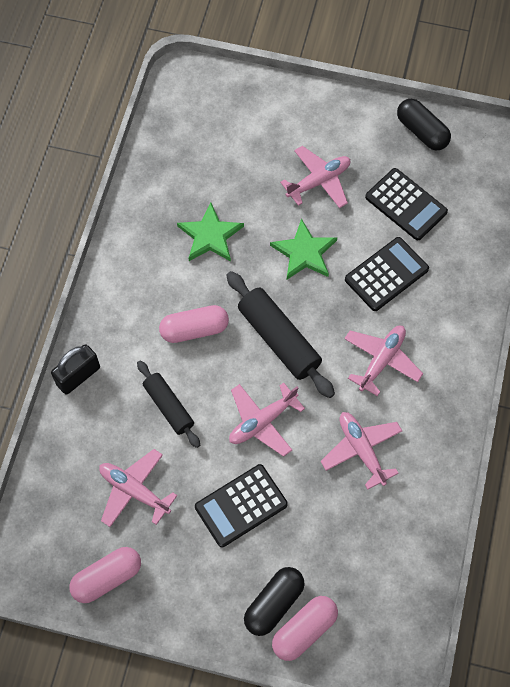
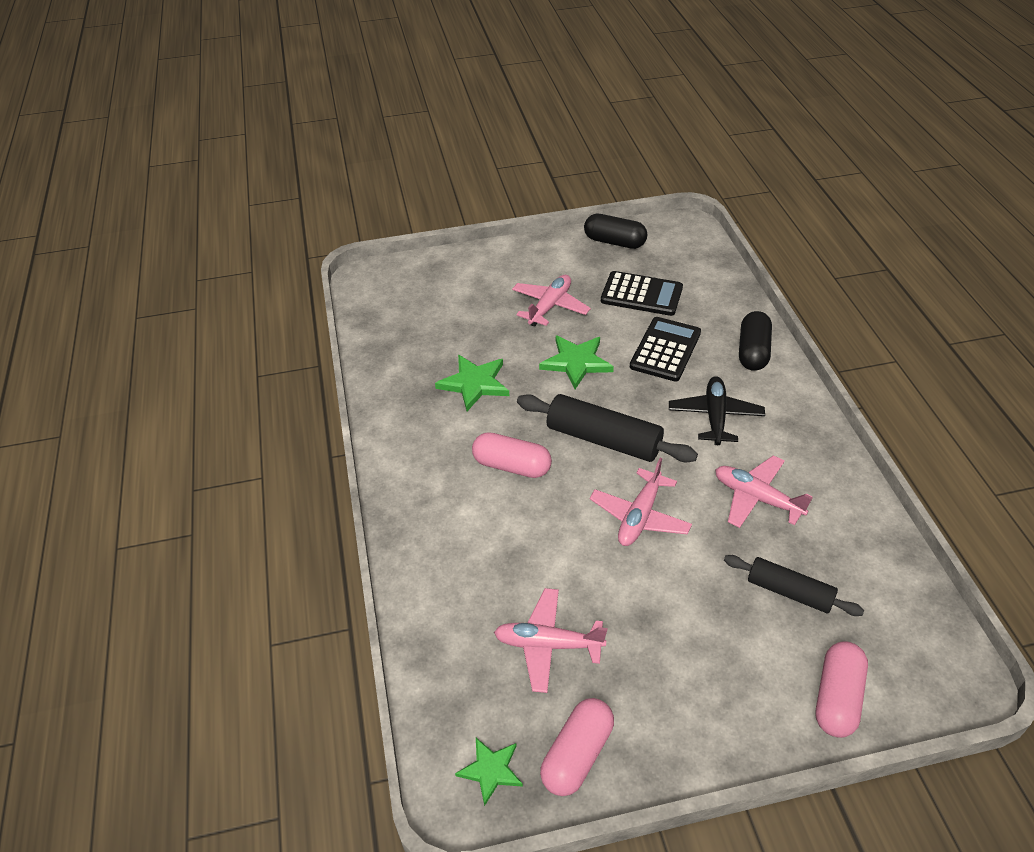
camera: 25 degrees left, 20 degrees down
black padlock [51,344,100,395] -> none
black rolling pin [137,360,200,448] -> black rolling pin moved to [724,555,864,616]
pink capsule [159,305,229,343] -> pink capsule turned 60 degrees clockwise [472,432,552,478]
black calculator [195,464,288,547] -> none
black capsule [244,567,305,636] -> black capsule moved to [739,311,772,371]
pink plane [344,326,423,396] -> black plane [669,376,765,445]
none -> green star [455,738,523,806]

